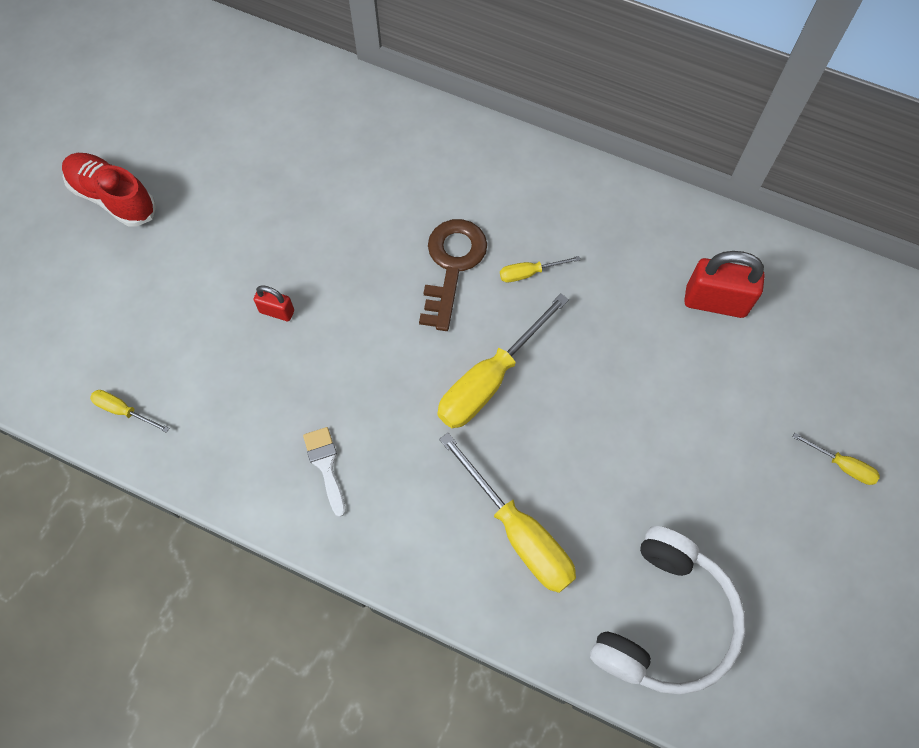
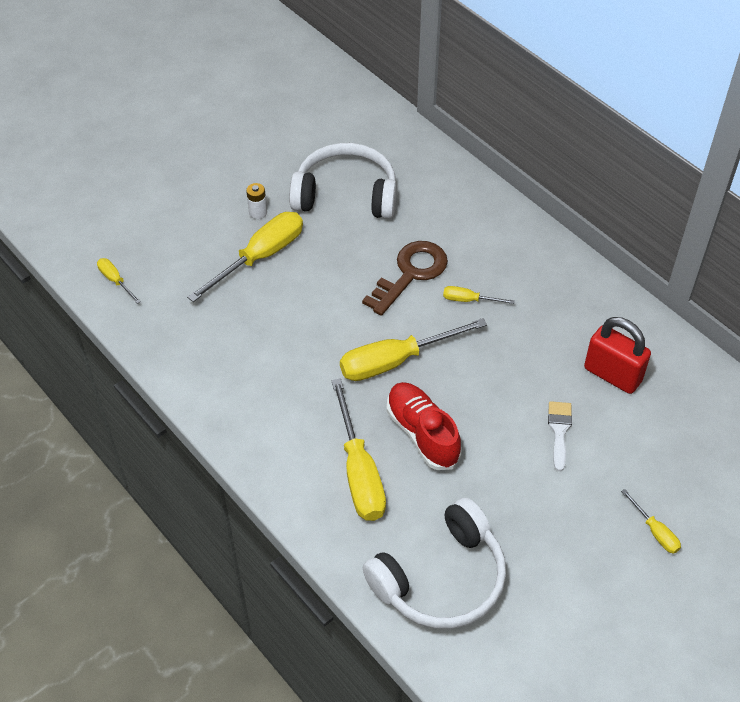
camera: 25 degrees right, 15 degrees down
red shoe [62,153,156,227] -> red shoe moved to [387,382,462,470]
red padlock [254,285,294,321] -> yellow screwdriver [187,212,303,302]
white brush [303,427,345,517] -> white brush moved to [548,401,572,471]
none -> white battery [246,183,267,219]
none -> white headphones [289,143,397,219]

